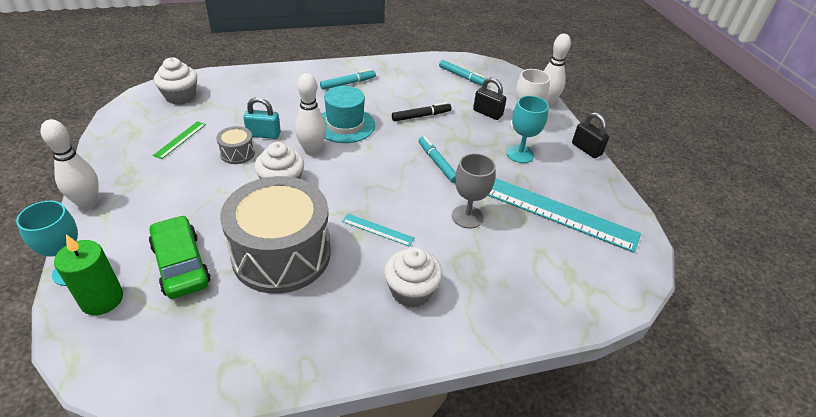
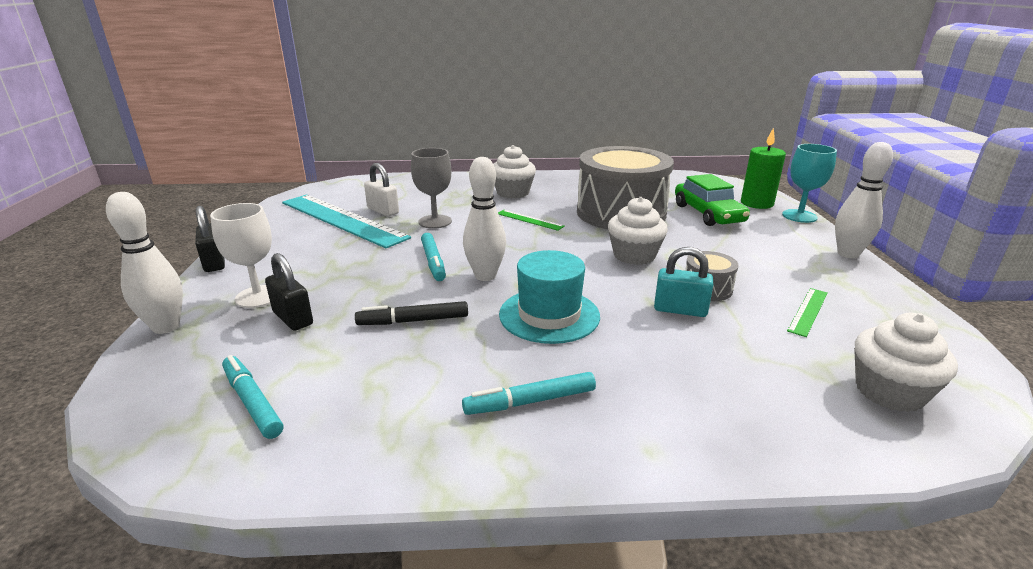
camera: 165 degrees left, 15 degrees down
white bowling pin [295,73,326,156] -> white bowling pin moved to [463,157,506,281]
turquoise ruler [342,214,414,247] -> green ruler [498,210,565,231]
turquoise goblet [506,96,549,163] -> none
none -> white padlock [364,163,399,216]

